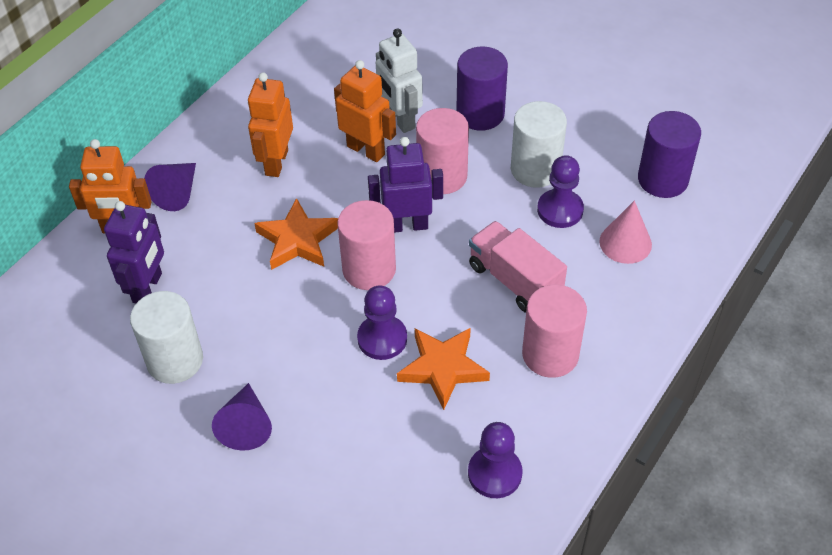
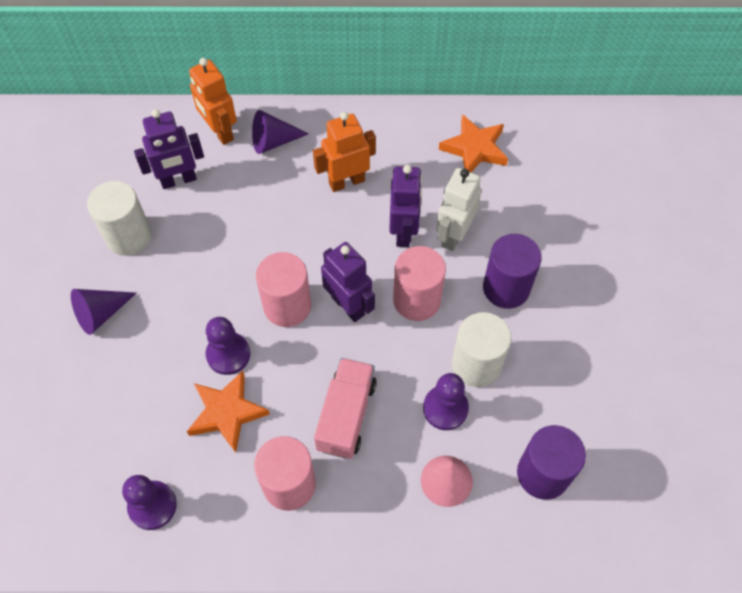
camera: 55 degrees right, 10 degrees up
orange star [254,198,338,270] -> orange star moved to [439,114,508,172]
orange robot [334,60,396,162] -> purple robot [389,165,422,247]

